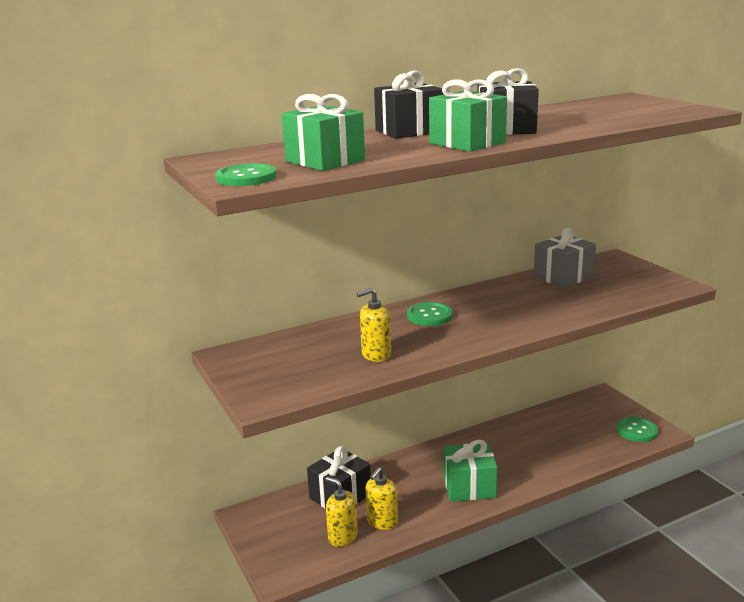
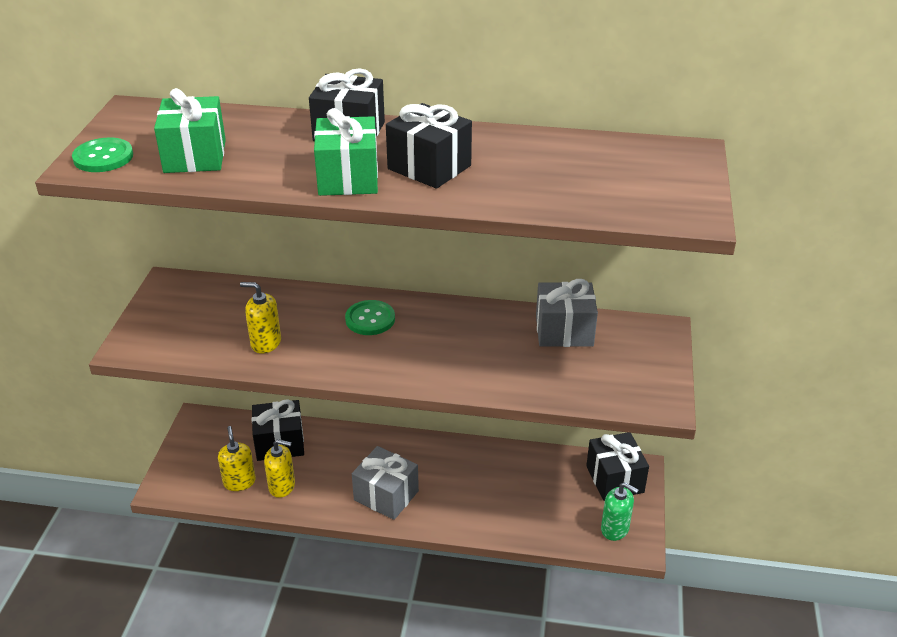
camera: 35 degrees right, 15 degrees up
yellow soap dispenser [365,467,398,530] -> yellow soap dispenser turned 150 degrees counterclockwise [264,439,295,498]
green gift [443,440,497,502] -> grey gift [352,446,419,520]
green button [616,417,658,442] -> green soap dispenser [601,482,638,541]
none -> black gift [586,432,649,501]

